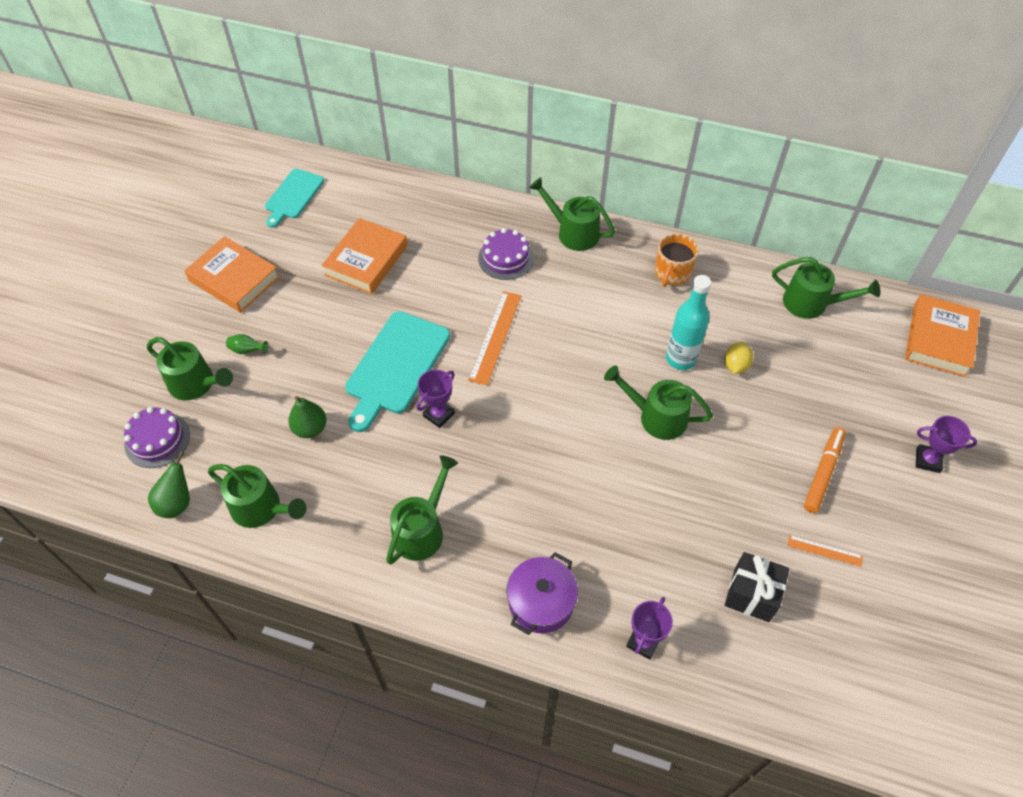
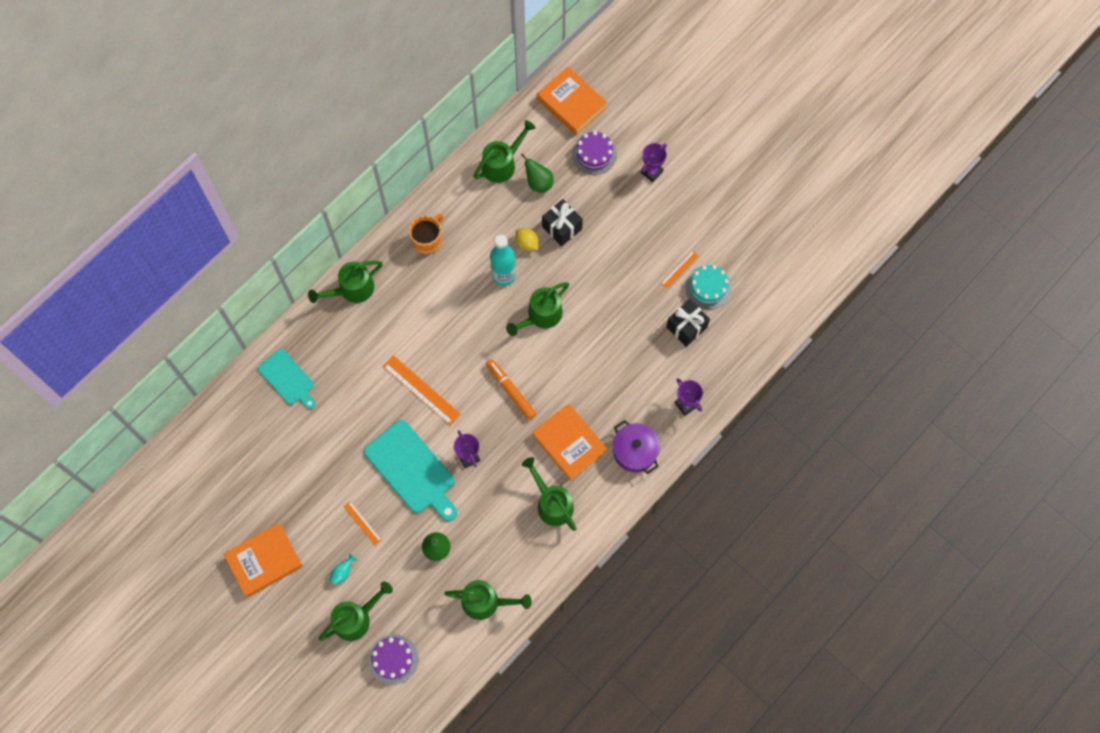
camera: 65 degrees left, 15 degrees up
green pear [148,451,190,518] -> green pear moved to [521,153,553,193]
green watering can [208,464,307,528] -> green watering can turned 45 degrees clockwise [444,580,532,620]
green vase [226,334,269,354] -> turquoise vase [329,553,357,585]
turquoise cutting board [265,169,324,228] -> turquoise cutting board moved to [258,349,316,409]
orange book [322,218,408,294] -> orange book moved to [532,404,607,481]
purple cake [478,228,534,280] -> purple cake moved to [572,131,617,175]
orange mug [655,233,699,287] -> orange mug turned 105 degrees counterclockwise [409,214,443,254]
orange marker [804,427,846,513] -> orange marker moved to [486,359,536,420]
none -> orange ruler [343,501,381,545]
none -> black gift [542,199,583,247]
none -> turquoise cake [685,265,732,309]

